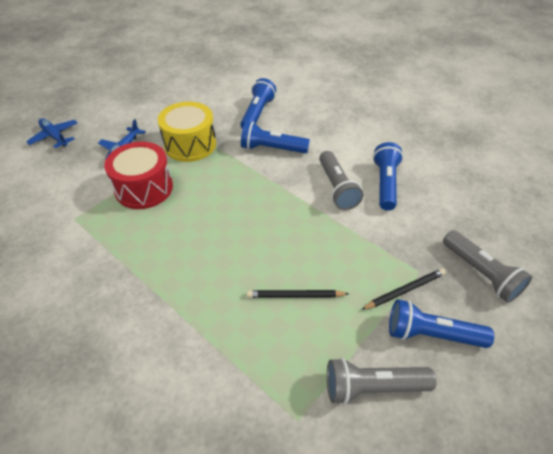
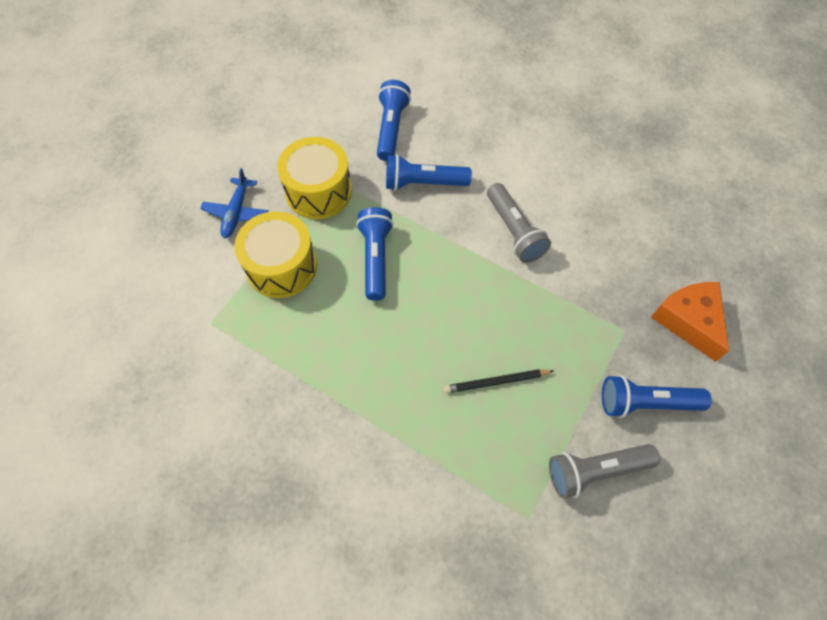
camera: 10 degrees left, 15 degrees up
blue plane [26,118,78,148] -> none
red drum [104,142,173,209] -> yellow drum [234,211,317,298]
black pencil [361,268,446,310] -> none
blue flashlight [373,142,403,211] -> blue flashlight moved to [356,207,394,301]
grey flashlight [443,230,532,303] -> orange cheese [651,282,729,362]

